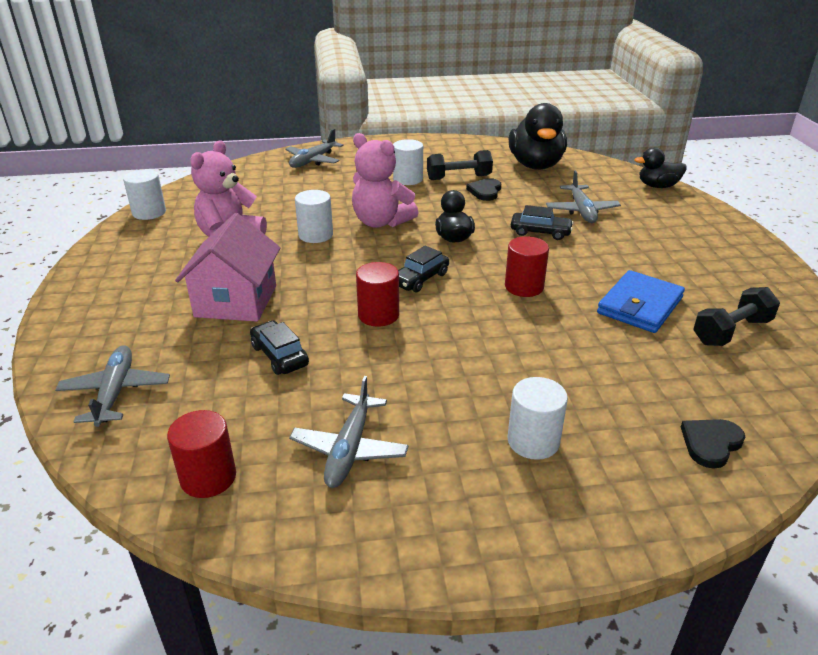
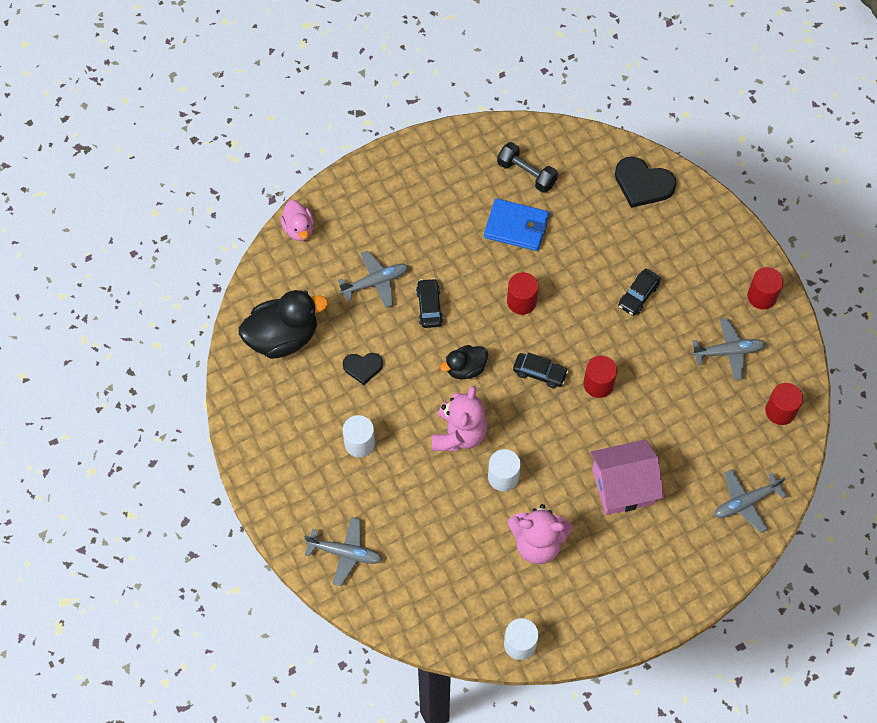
camera: 110 degrees left, 30 degrees up
black car [250,321,309,375] -> black car moved to [618,269,661,316]
black dumbbell [427,150,493,180] -> none
white cylinder [508,377,568,460] -> none
black duck [634,147,687,188] -> pink duck [280,200,314,241]
black heart [681,419,745,469] -> black heart [615,157,677,208], size x1.66
none -> red cylinder [747,267,784,309]

